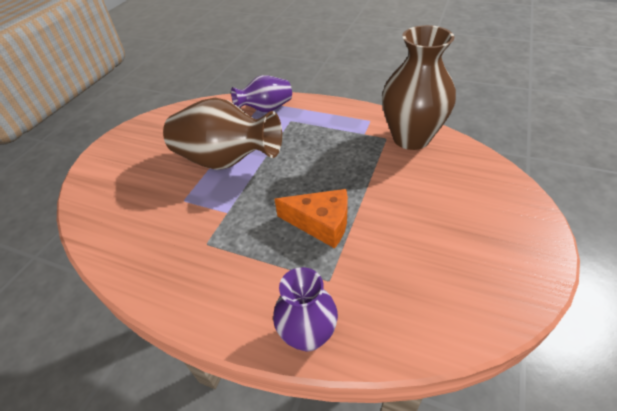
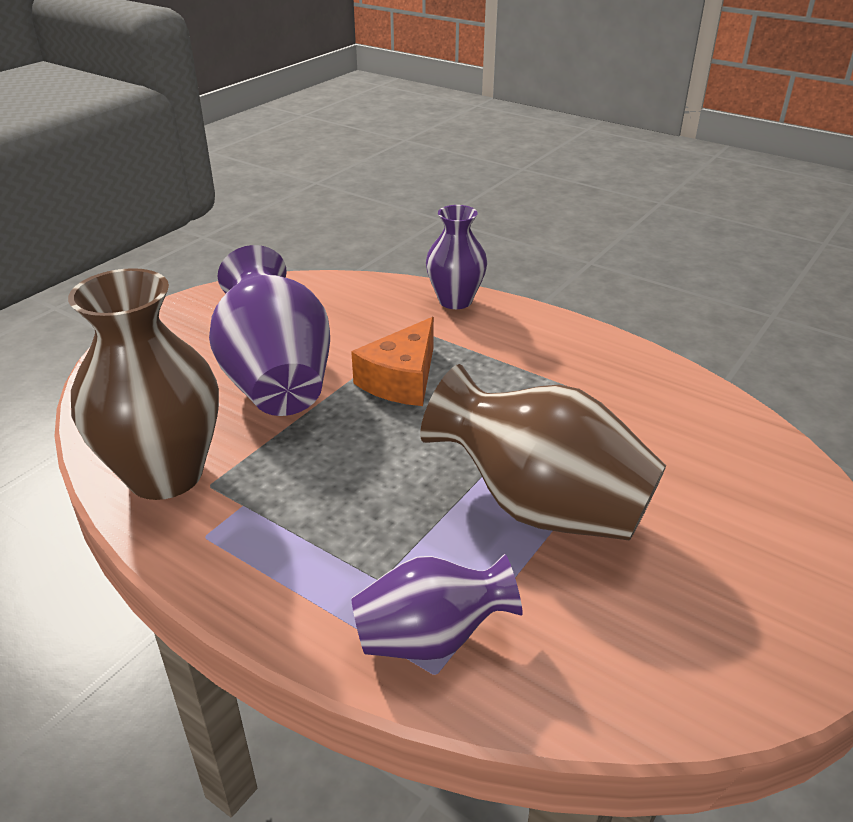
camera: 170 degrees left, 10 degrees down
orange cheese [275,189,348,248] -> orange cheese turned 90 degrees counterclockwise [351,317,434,406]
none -> purple vase [209,245,330,416]

